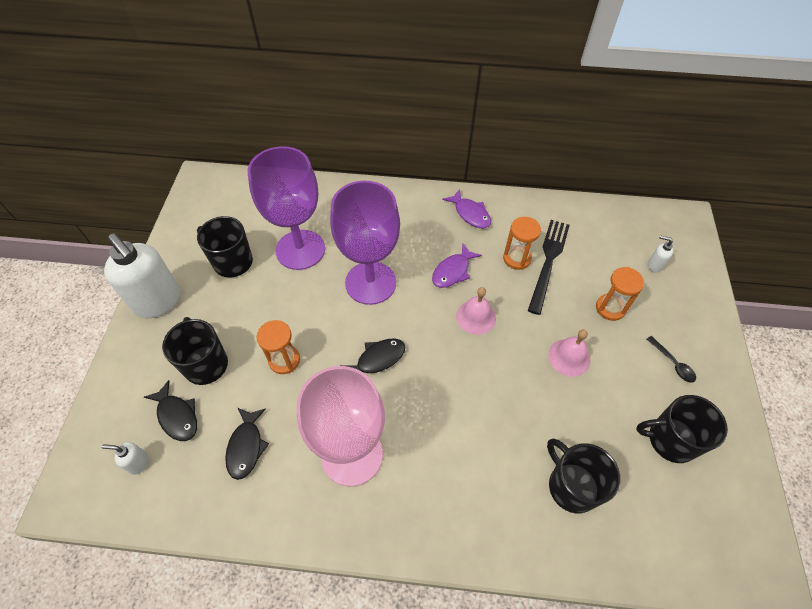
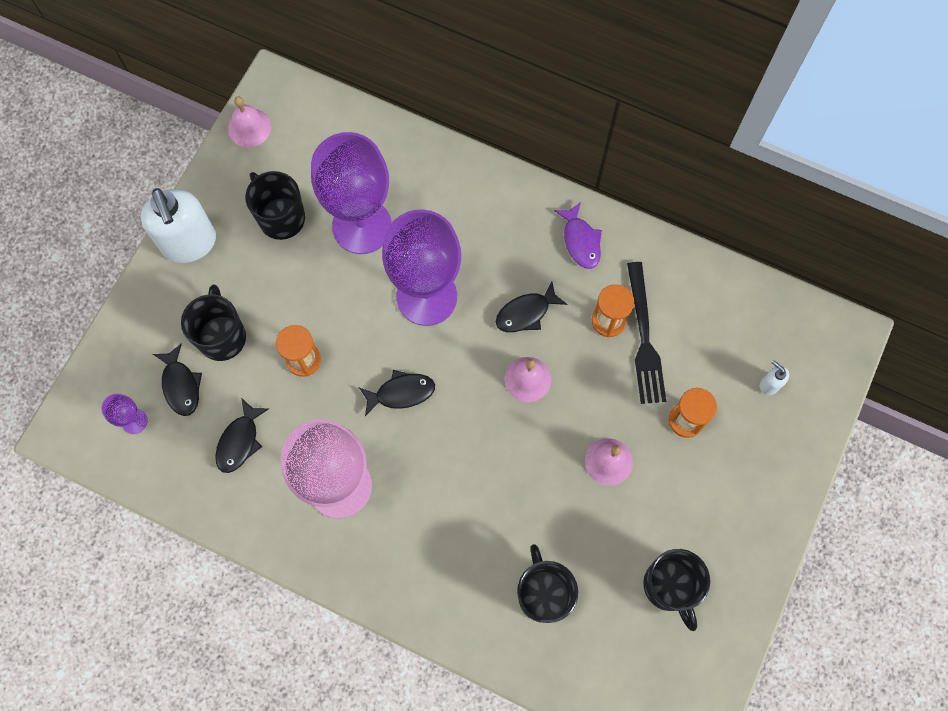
camera: 20 degrees right, 15 degrees up
white soap dispenser [101,442,148,475] -> purple goblet [101,393,148,434]
purple fish [432,244,482,288] -> black fish [496,281,567,332]
black fork [528,220,570,315] -> black fork turned 135 degrees clockwise [627,262,666,404]
black mug [636,395,728,463] -> black mug turned 135 degrees counterclockwise [643,549,710,631]
black spoon [647,336,696,383] -> none
none -> pink bell [228,96,271,147]

